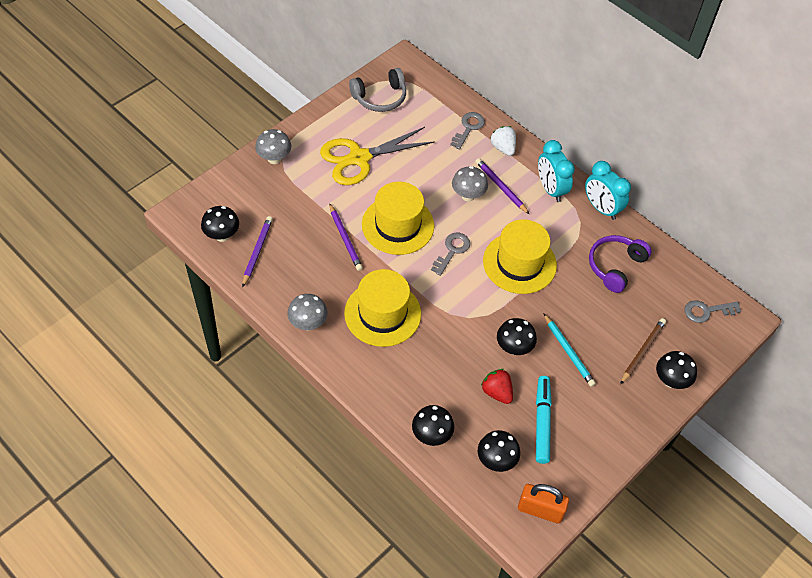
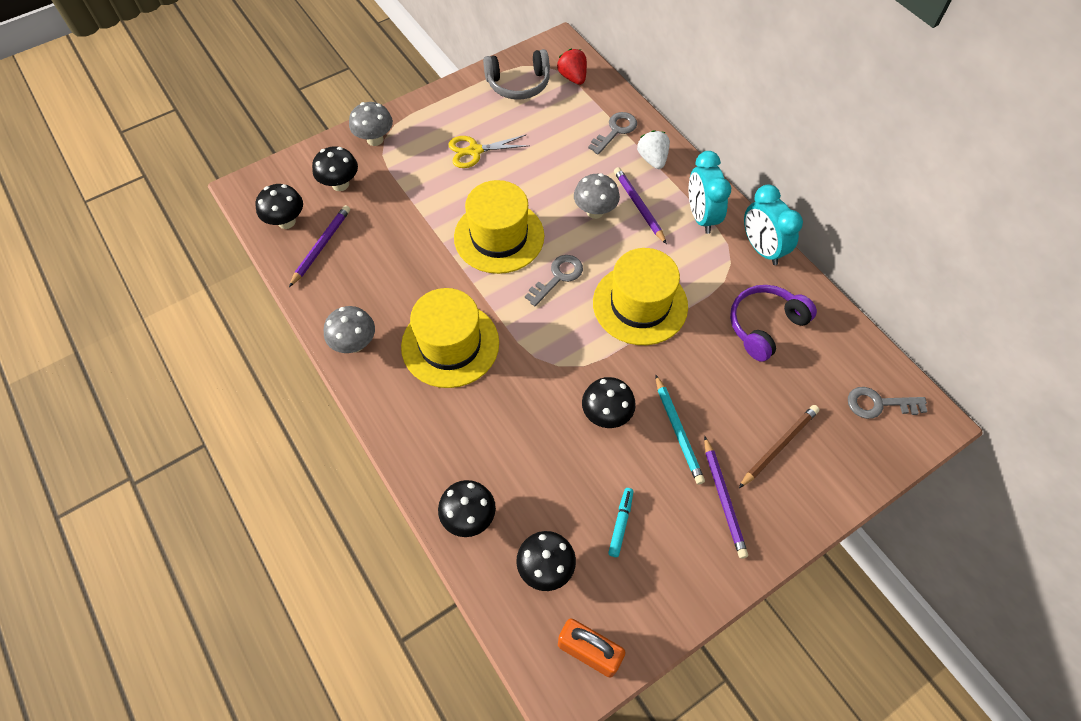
camera: 15 degrees right, 5 degrees up
yellow scissors [320,127,435,185] -> yellow scissors [448,135,530,168], size x0.58
purple pencil [329,203,363,271] -> purple pencil moved to [704,436,748,559]
red strawberry [481,369,513,404] -> red strawberry moved to [557,49,587,85]
turquoise marker [536,376,552,464] -> turquoise marker [608,488,634,557], size x0.56
black mushroom [656,351,697,389] -> black mushroom moved to [312,146,358,191]

